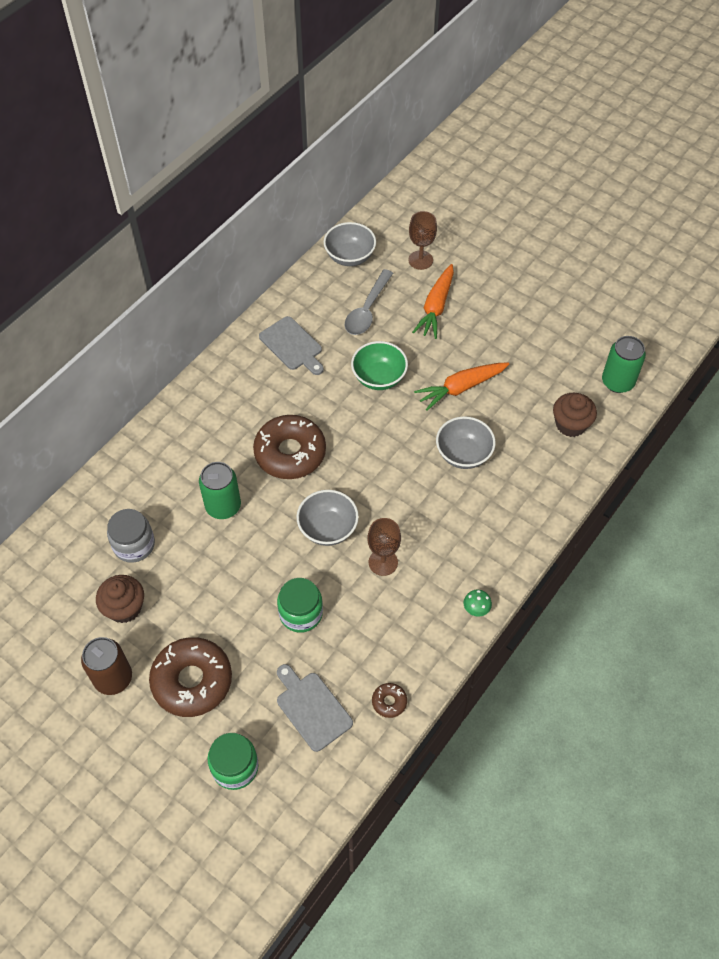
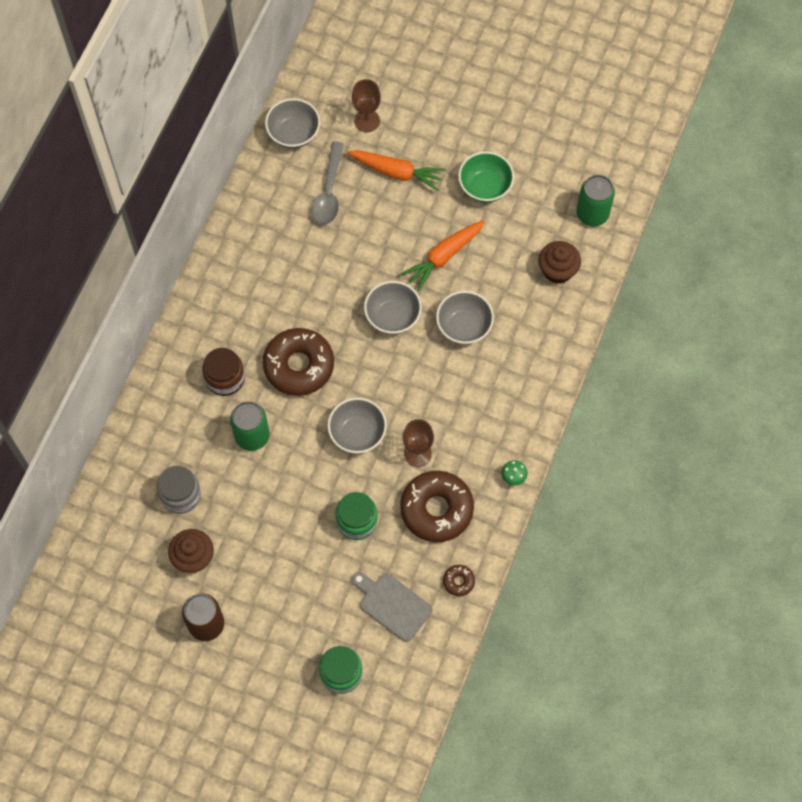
camera: 15 degrees left, 10 degrees up
brown donut [149,637,232,717] -> brown donut moved to [400,471,474,542]
grey cutting board [259,316,324,375] -> none
green bowl [351,341,408,390] -> green bowl moved to [458,151,514,203]
orange carrot [412,264,454,339] -> orange carrot turned 75 degrees counterclockwise [347,150,445,191]
none -> brown jar [202,348,245,396]
none -> grey bowl [364,281,422,334]

